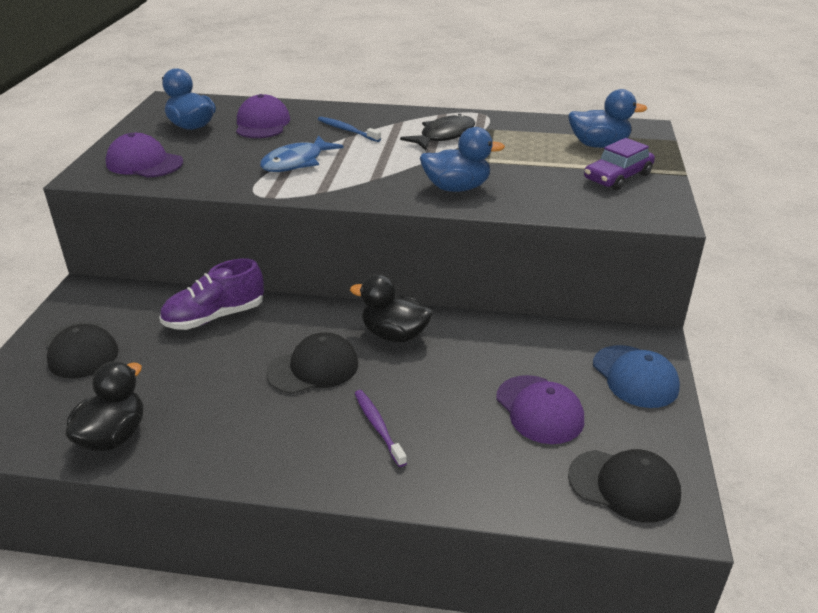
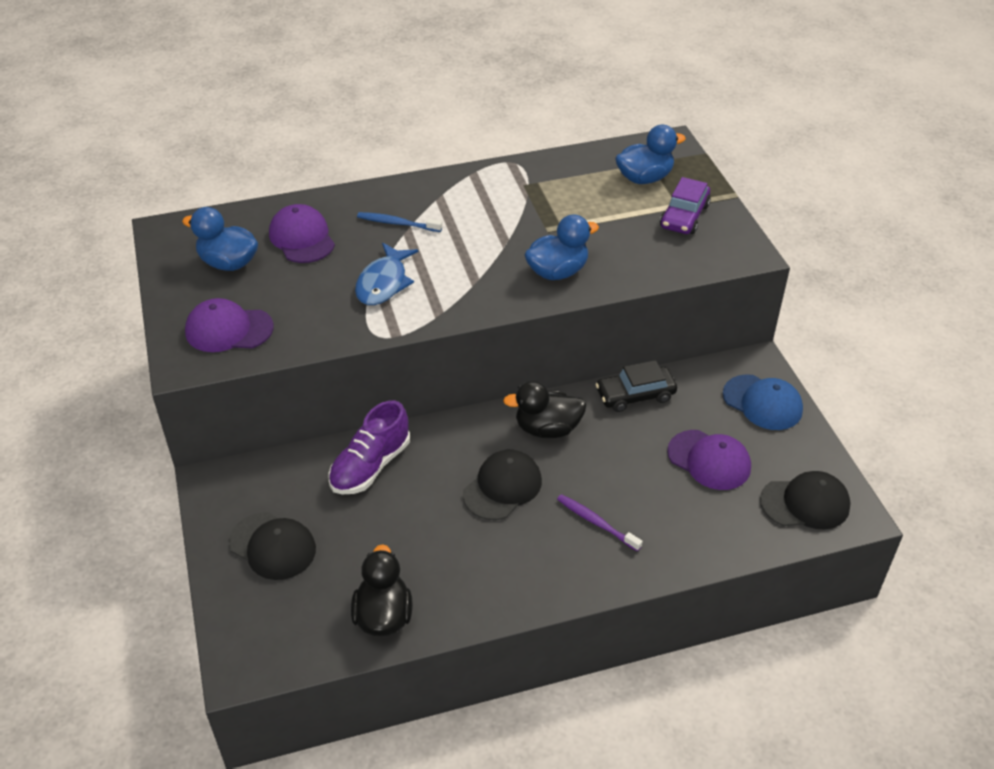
camera: 25 degrees left, 10 degrees up
black fish [400,114,475,150] -> none
none -> black car [596,360,677,412]

